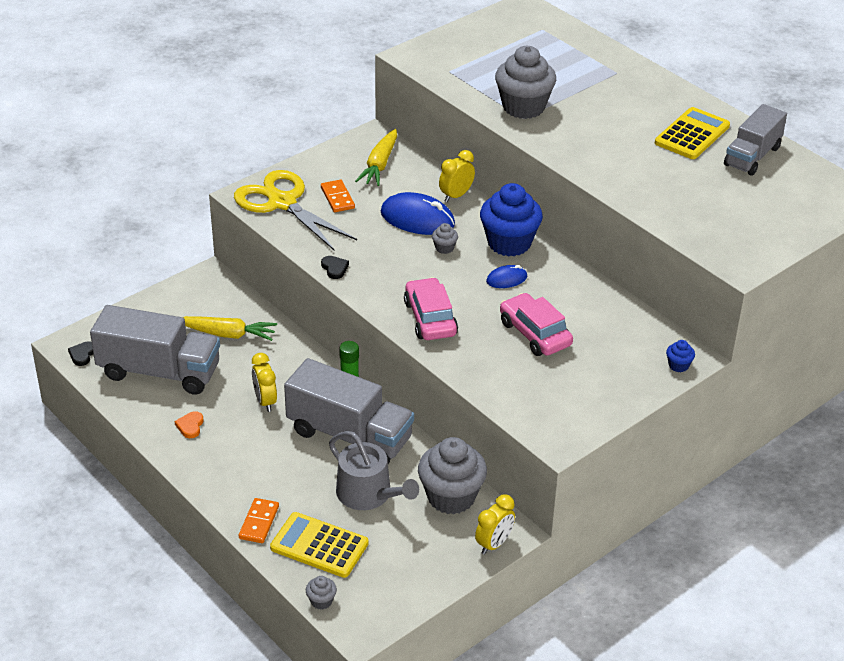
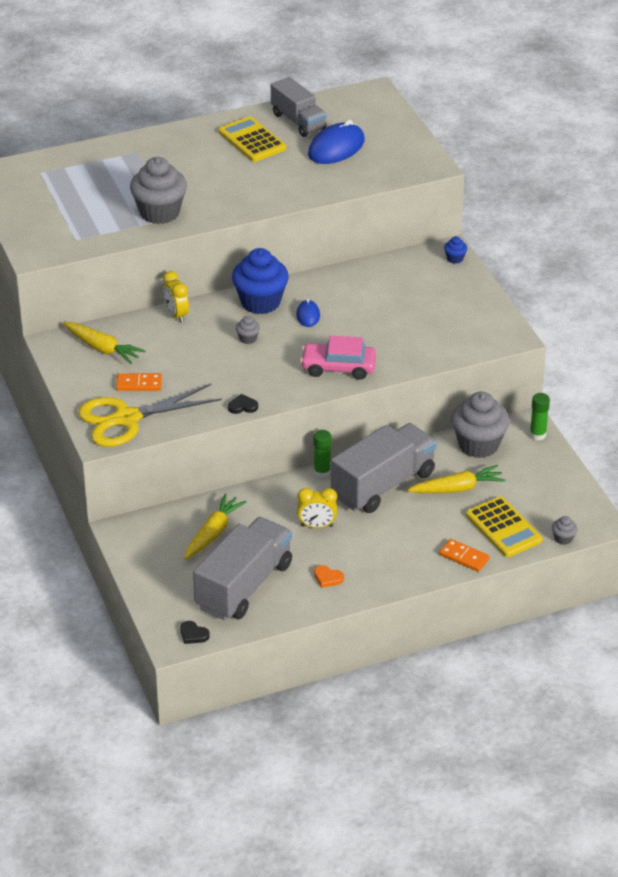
camera: 70 degrees left, 0 degrees up
yellow calculator [270,512,369,578] -> yellow calculator turned 75 degrees counterclockwise [466,497,543,557]
grey watering can [329,431,419,510] -> yellow carrot [407,465,505,493]
blue mouse [381,192,455,235] -> blue mouse moved to [308,120,365,164]
yellow clock [475,494,515,555] -> green glue stick [530,393,550,440]
pink car [500,293,573,356] -> none

